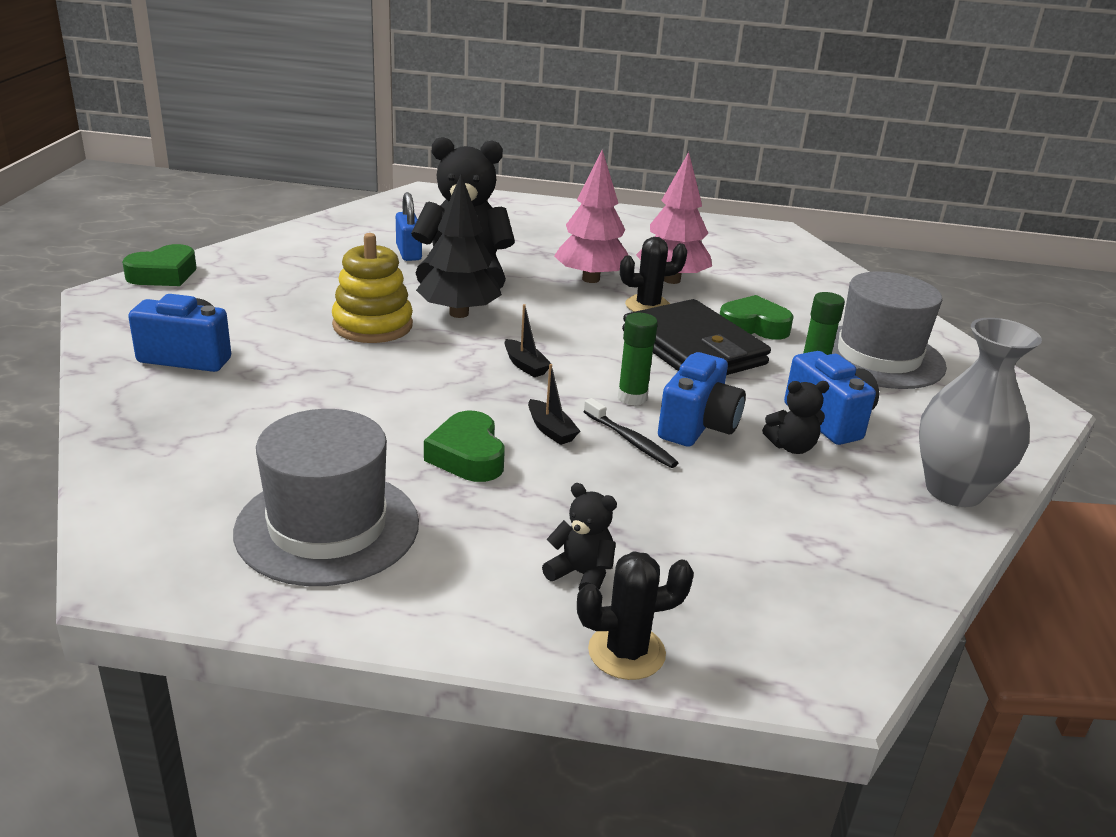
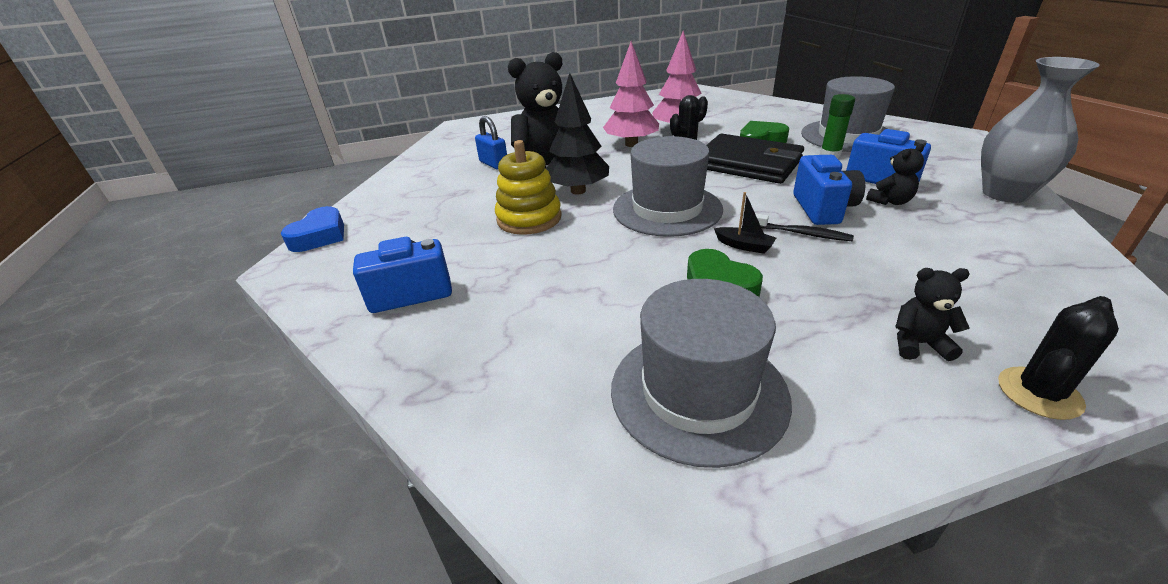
camera: 20 degrees left, 5 degrees up
green heart [122,244,197,286] -> blue heart [281,206,344,252]
black boat [505,304,551,377] -> grey hat [613,136,723,237]
green glue stick [618,313,658,405] -> none

